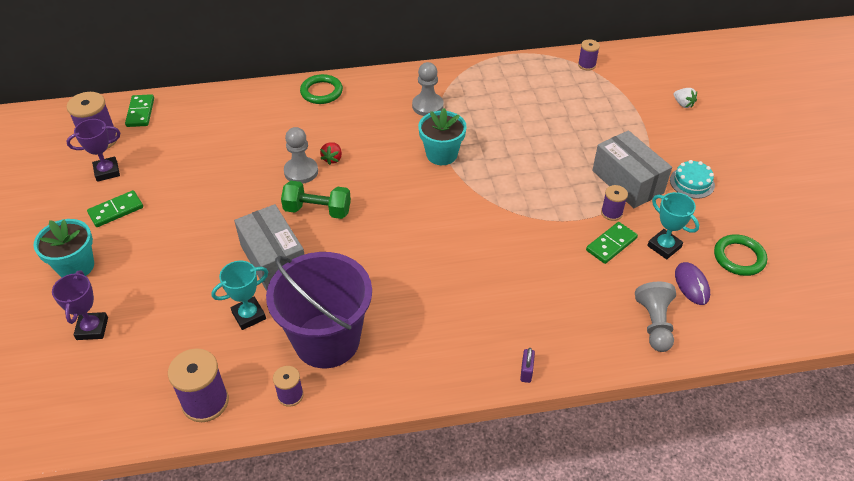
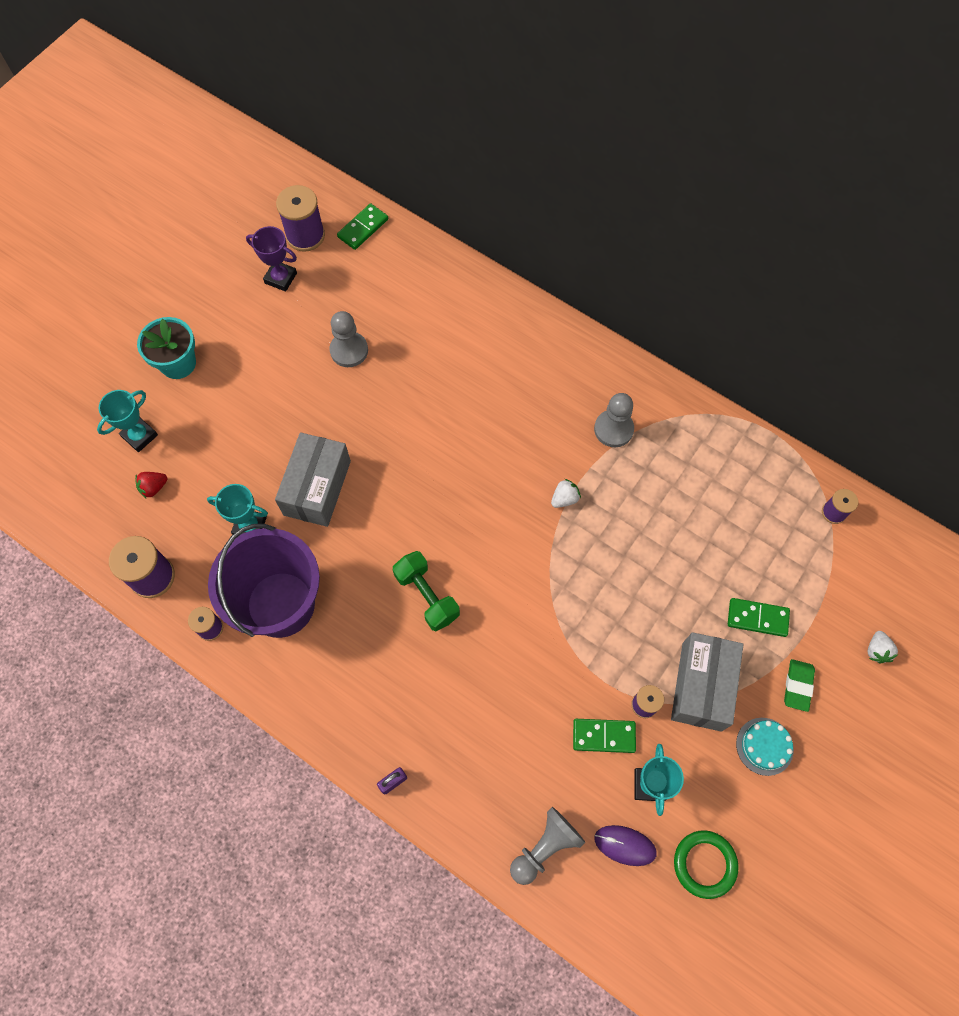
camera: 45 degrees right, 20 degrees up
purple trophy [52,271,108,340] -> turquoise trophy [97,390,158,452]
green domino [87,190,143,227] -> green domino moved to [728,598,790,637]
green dumbbell [281,181,351,219] -> green dumbbell moved to [393,551,460,631]
grey pawn [284,127,318,184] -> grey pawn moved to [329,311,368,367]
green ring [300,74,343,104] -> none
red strawberry [320,142,342,165] -> red strawberry moved to [135,472,168,499]
turquoise flower pot [418,108,467,165] -> white strawberry [551,479,581,508]
purple mouse [675,262,710,305] -> purple mouse turned 75 degrees clockwise [594,825,657,866]
none -> green eraser [784,659,815,712]

